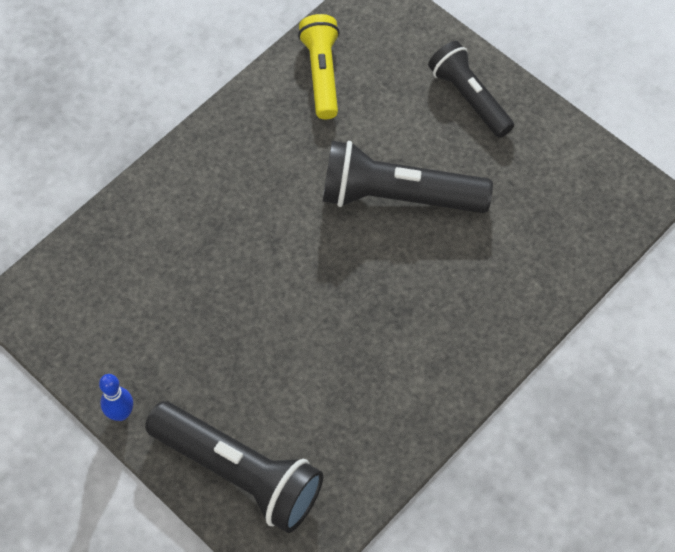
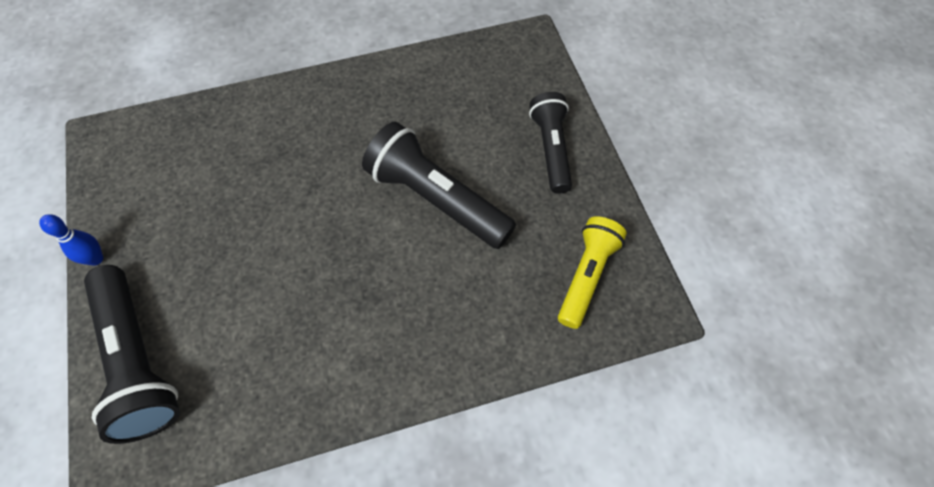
camera: 30 degrees right, 0 degrees up
yellow flashlight [298,14,340,119] -> yellow flashlight moved to [558,216,627,329]

